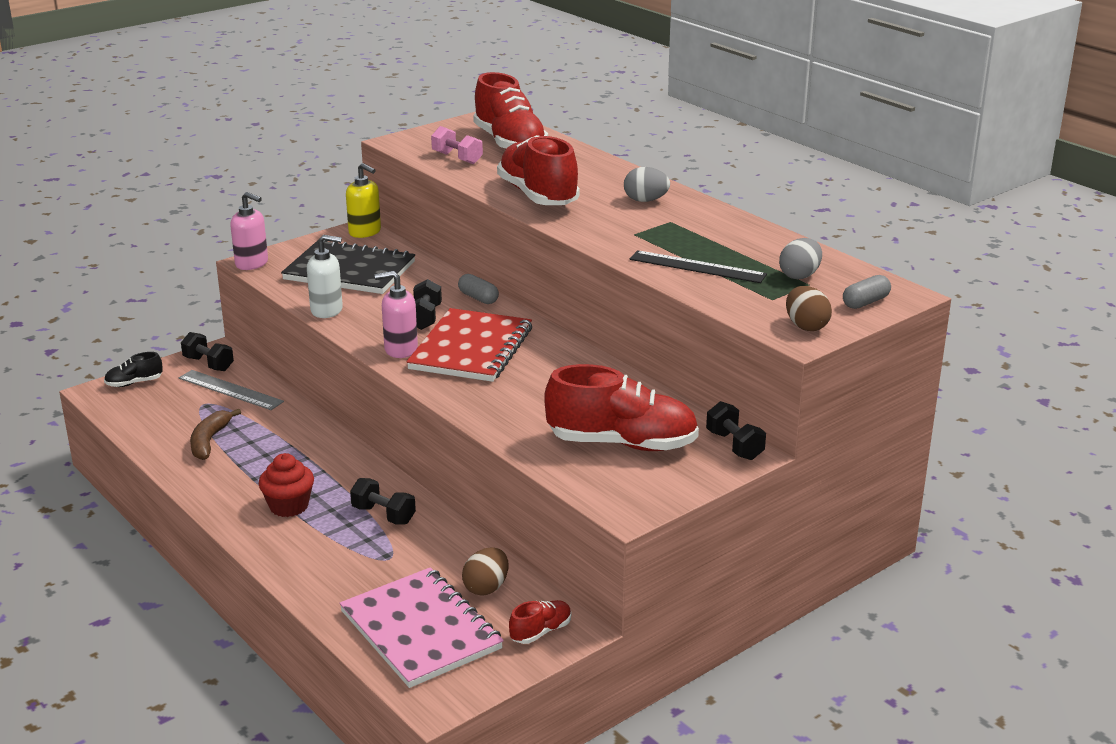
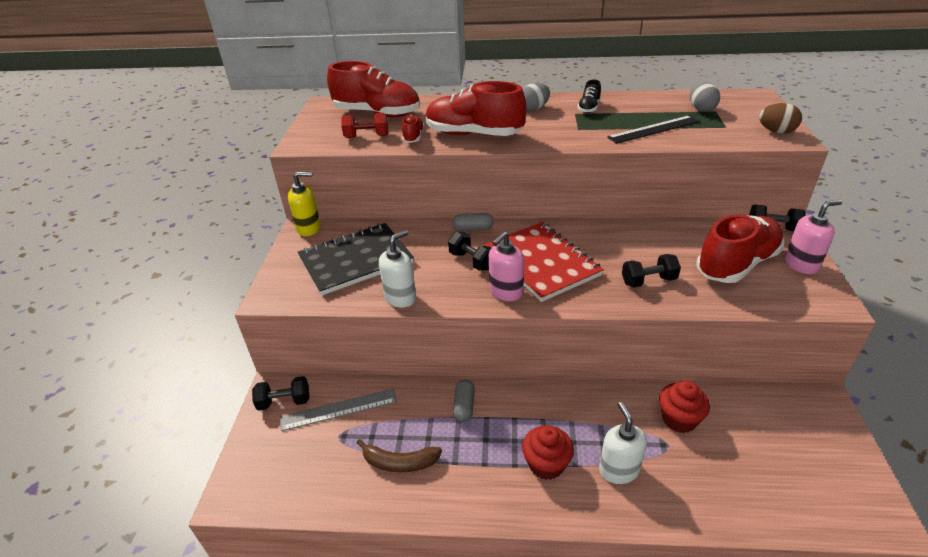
camera: 45 degrees left, 10 degrees up
black shoe [104,352,163,387] -> black shoe moved to [577,80,601,113]
brown banana [190,409,241,460] -> brown banana turned 45 degrees counterclockwise [356,439,442,472]
pink soap dispenser [230,192,268,270] -> pink soap dispenser moved to [785,200,842,274]
pink notebook [339,567,504,688] -> none
black dumbbell [350,478,416,524] -> black dumbbell moved to [622,254,681,287]
pink dumbbell [431,126,483,164] -> red dumbbell [341,113,389,138]
brown egg [462,547,508,596] -> none
red shoe [509,600,571,644] -> red shoe moved to [402,115,424,143]
grey capsule [843,275,891,309] -> grey capsule moved to [453,379,475,422]
none -> white soap dispenser [599,402,647,484]
none -> red cupcake [659,381,710,433]

